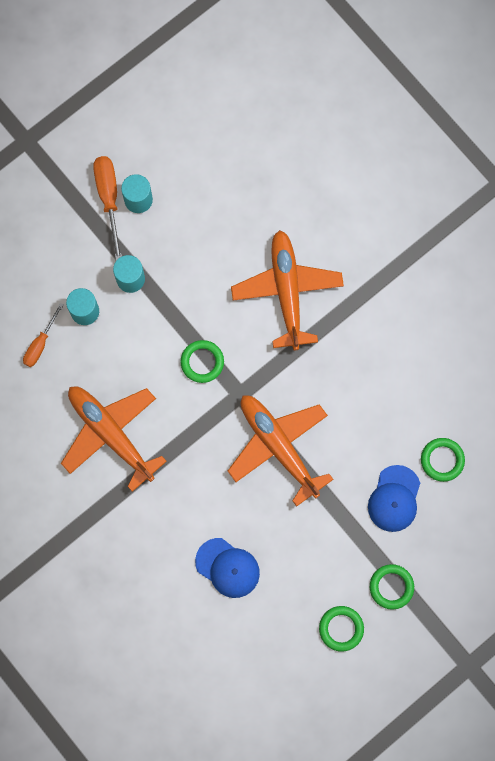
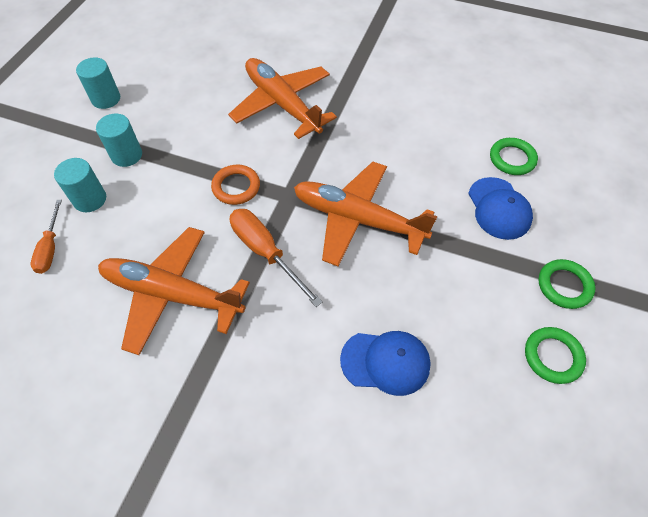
camera: 30 degrees left, 20 degrees down
orange screwdriver [93,156,122,260] -> orange screwdriver moved to [230,209,323,307]
green ring [181,340,224,383] -> orange ring [211,165,260,205]

